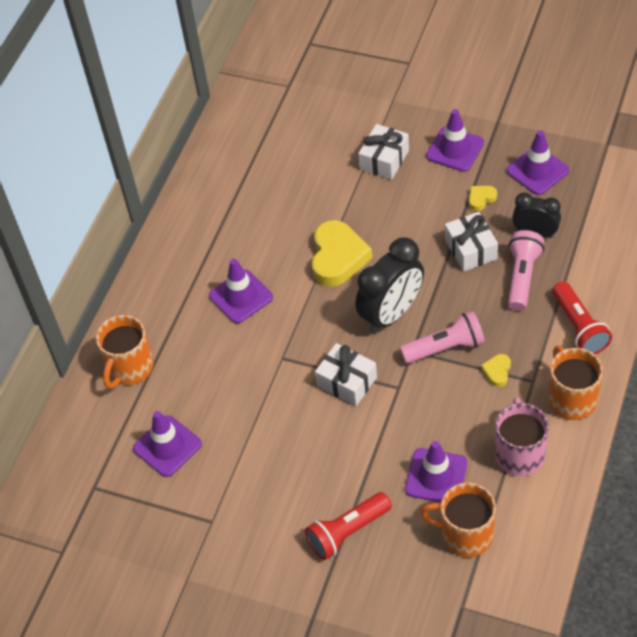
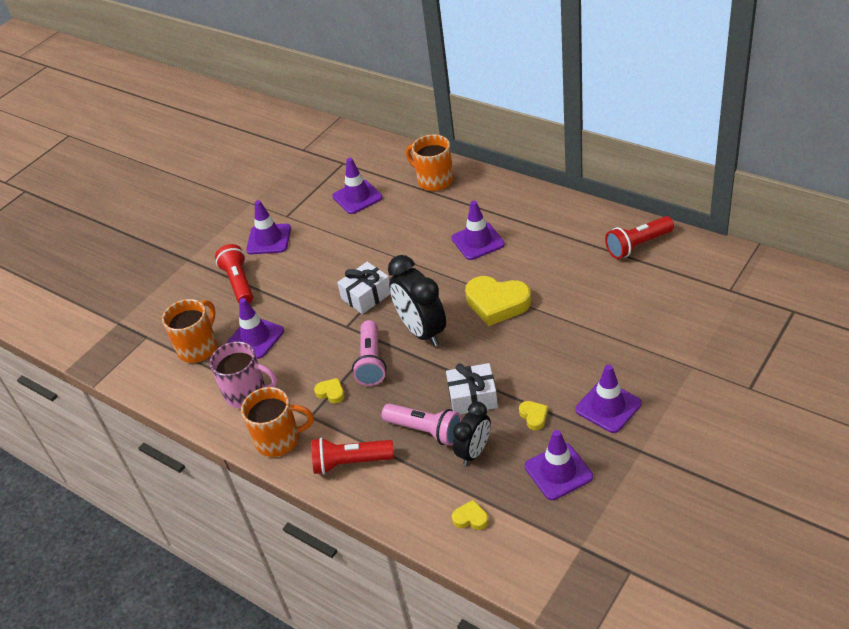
camera: 105 degrees right, 10 degrees down
white gift [358,124,409,180] -> none
none -> purple traffic cone [246,200,291,254]
none -> yellow heart [452,500,488,530]
none -> red flashlight [605,216,674,259]

